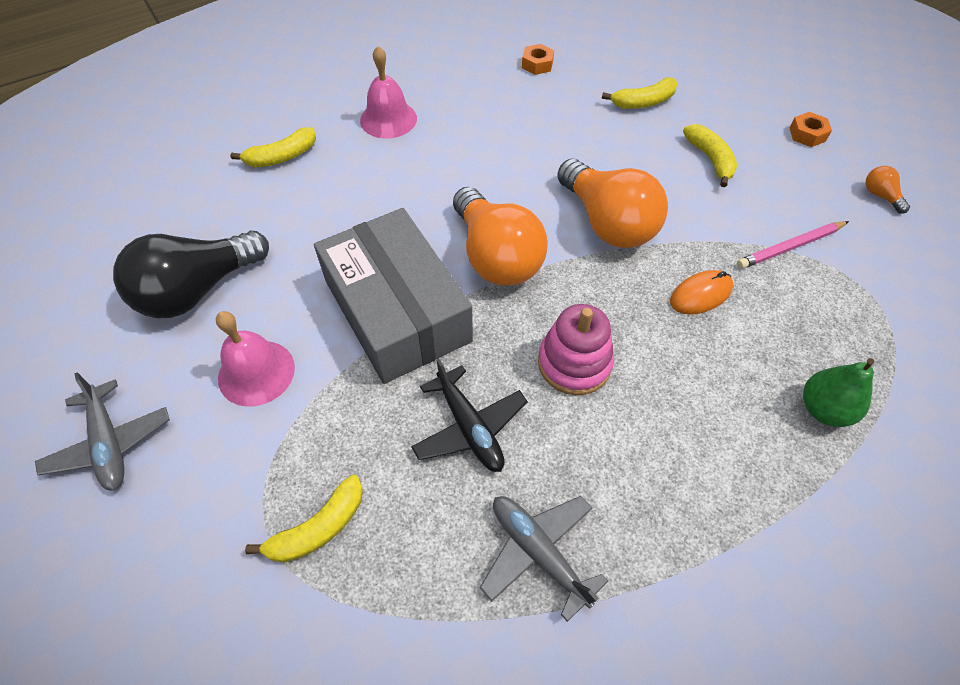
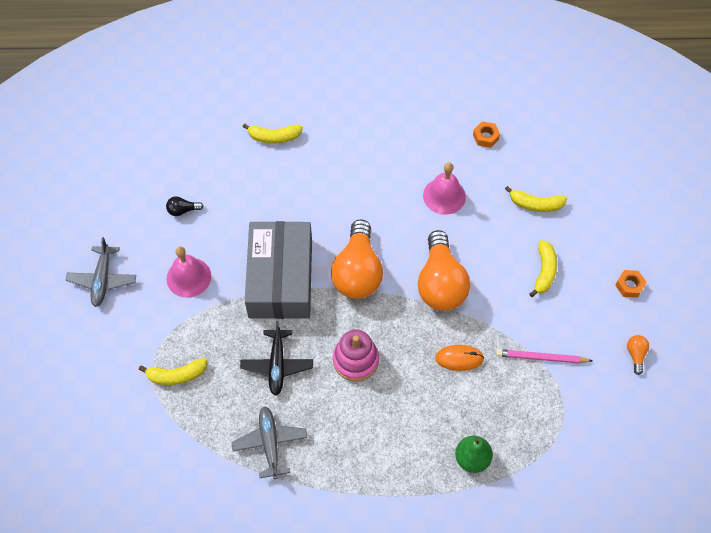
camera: 30 degrees right, 5 degrees up
black light bulb [113,231,269,318] -> black light bulb [166,196,203,216], size x0.40
pink bell [360,46,417,139] -> pink bell moved to [423,162,466,215]

